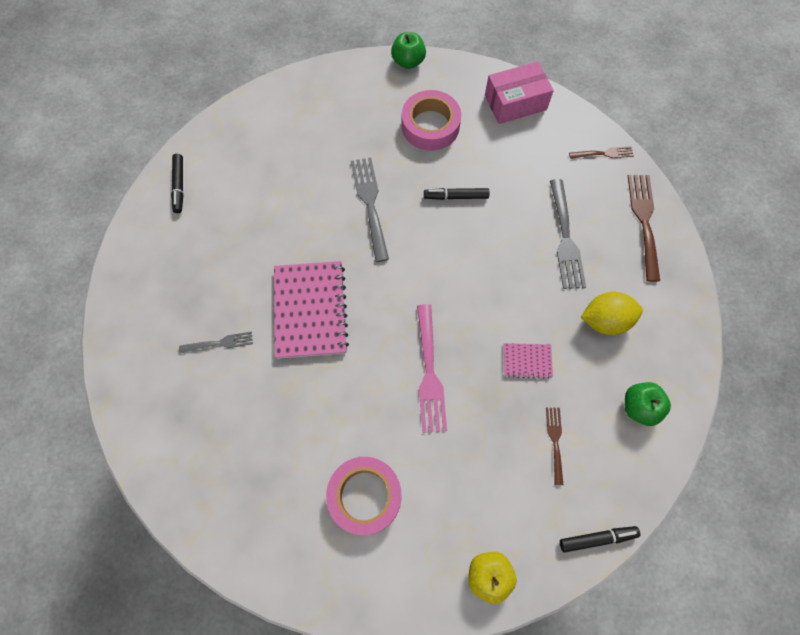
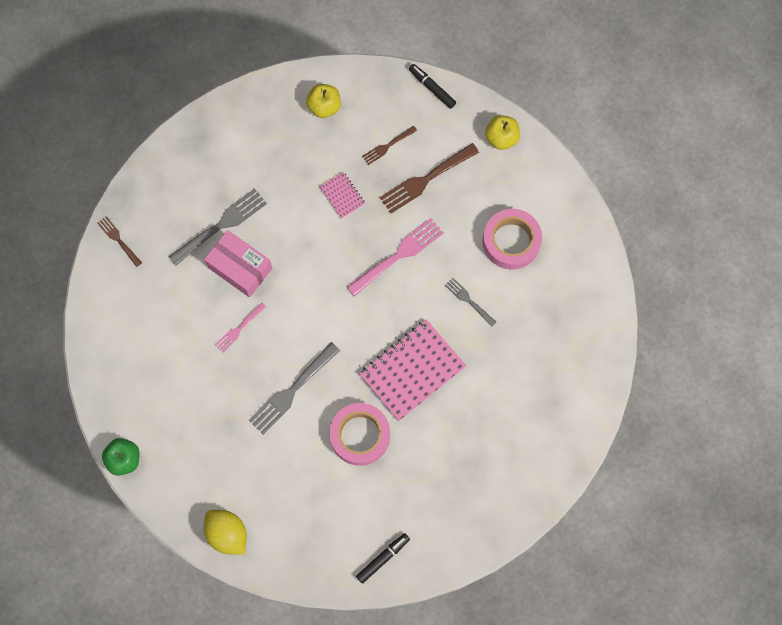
camera: 125 degrees left, 5 degrees up
grey fork [179,332,253,353] -> grey fork moved to [445,278,496,327]
pink tape [402,90,461,151] -> pink tape moved to [329,403,390,466]
black marker [424,188,490,200] -> pink fork [215,302,266,353]
pink box [485,61,554,124] -> pink box moved to [204,230,272,297]
yellow lemon [581,292,643,335] -> yellow lemon moved to [204,510,247,554]
green apple [625,382,671,426] -> yellow apple [306,84,341,118]
brown fork [628,175,660,282] -> brown fork moved to [380,143,479,213]

